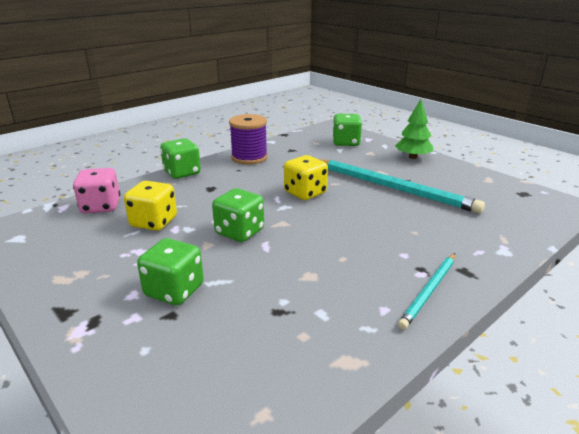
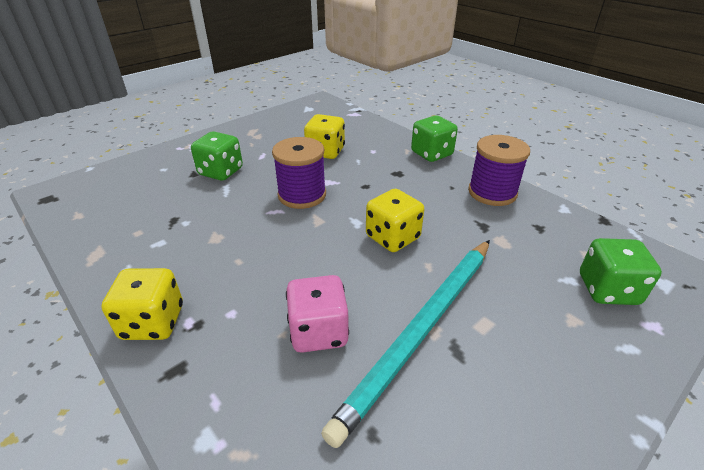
camera: 90 degrees right, 10 degrees up
pink dice [73,168,120,213] -> pink dice moved to [286,275,349,353]
green dice [212,188,264,242] -> purple spool [272,137,326,209]
green tree [395,99,433,159] -> none
turquoise pencil [398,253,455,330] -> yellow dice [101,268,183,340]

